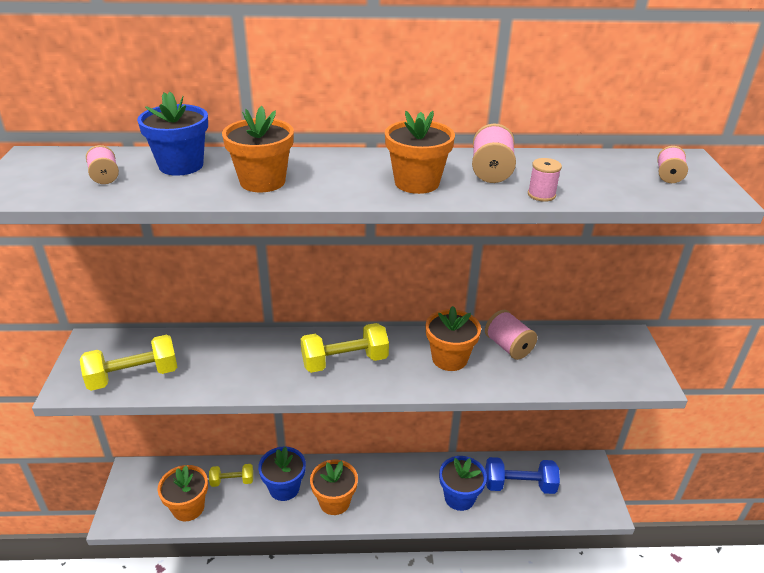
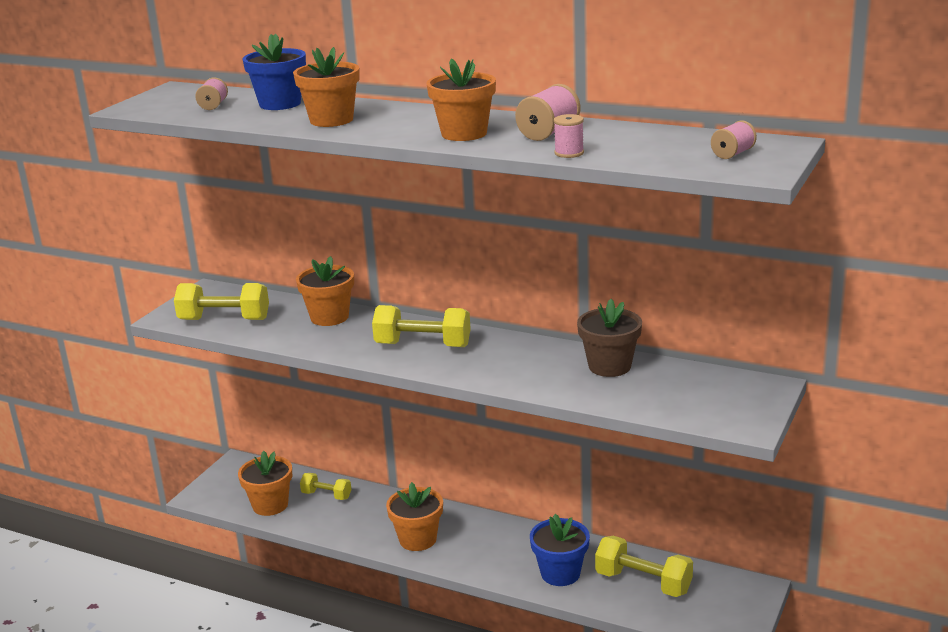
camera: 30 degrees right, 10 degrees down
blue flower pot [258,446,306,501] -> none
orange flower pot [426,306,481,371] -> orange flower pot moved to [296,256,354,326]
pink spool [485,310,537,360] -> brown flower pot [577,299,642,377]
blue dumbbell [485,457,560,494] -> yellow dumbbell [595,536,693,597]

